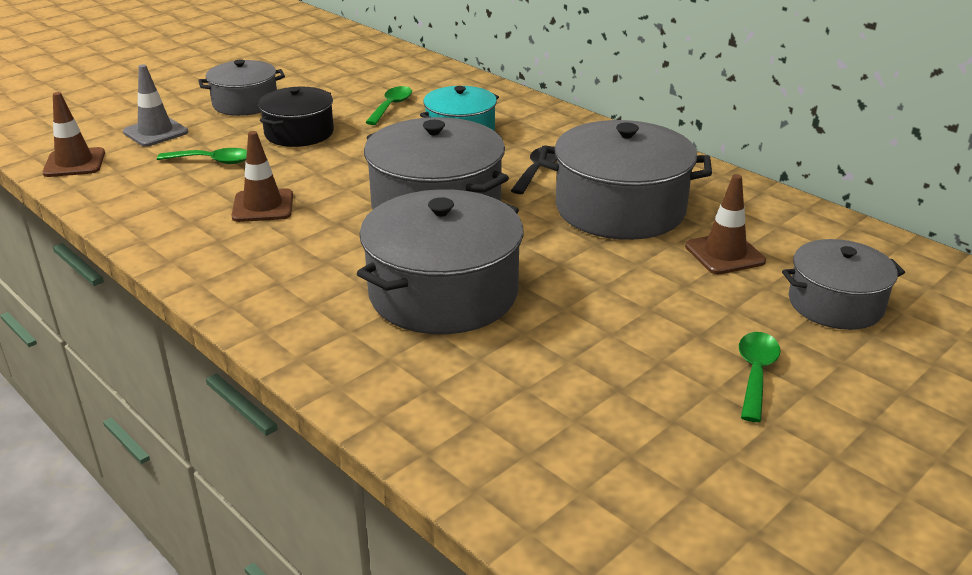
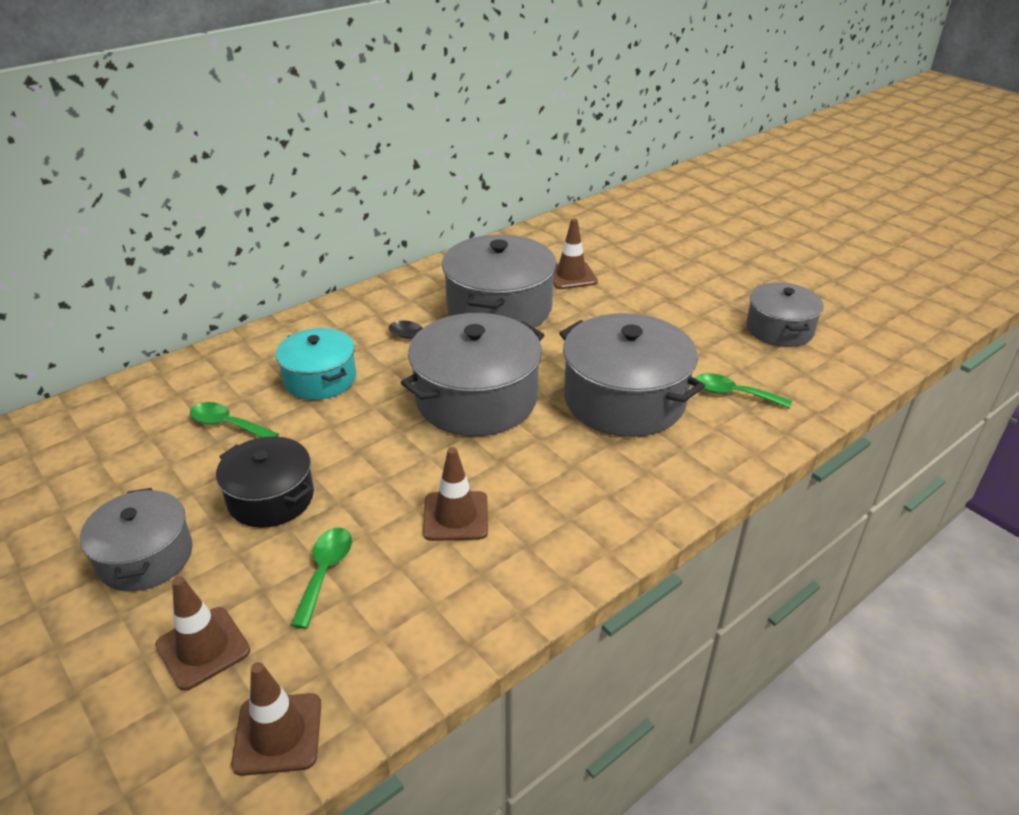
camera: 85 degrees left, 5 degrees up
grey traffic cone [123,64,188,147] -> brown traffic cone [155,576,250,691]
green spoon [739,332,780,422] -> green spoon moved to [695,373,792,409]
grey pot [782,239,905,330] -> grey pot moved to [746,283,824,347]

